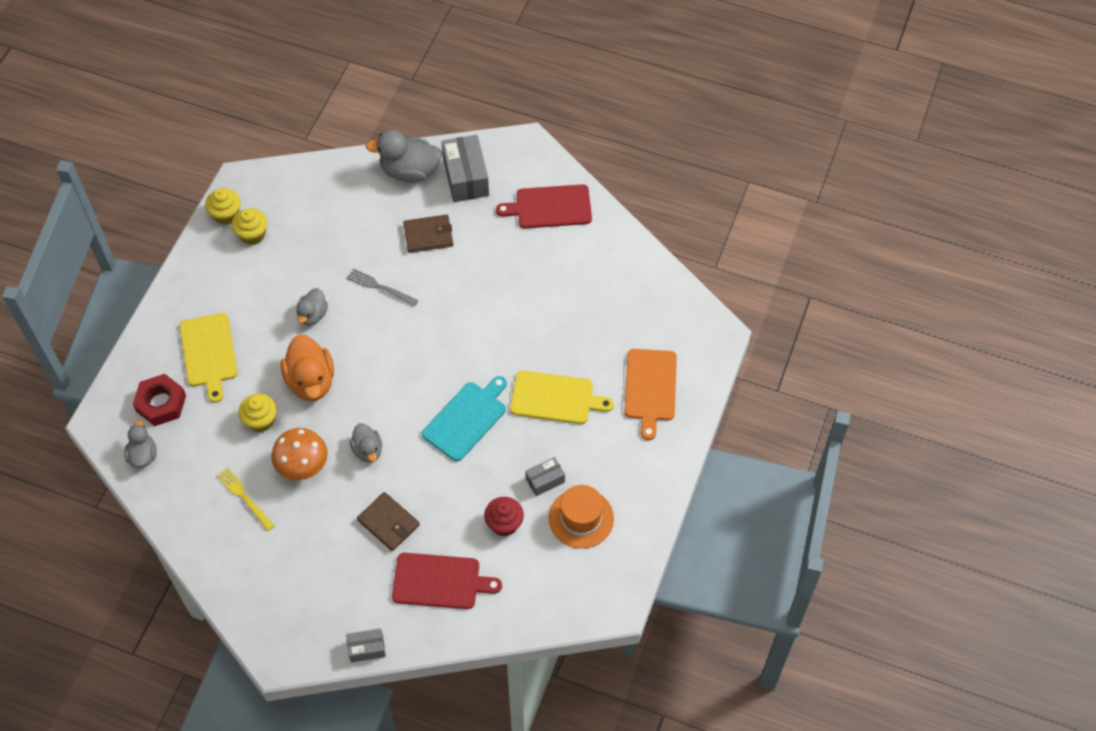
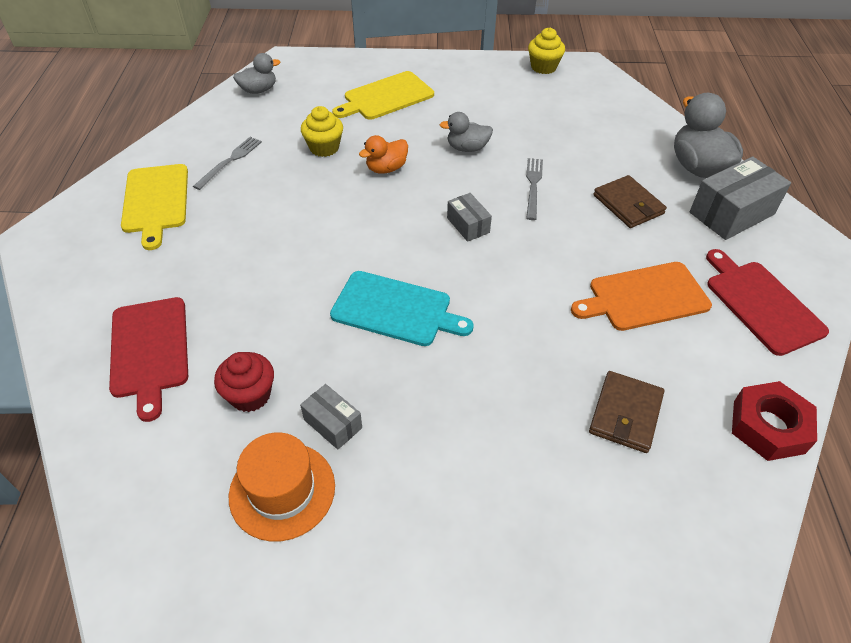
camera: 70 degrees right, 10 degrees down
red nut [133,374,186,426] -> red nut moved to [732,381,817,461]
yellow fork [217,468,275,531] -> grey fork [193,137,262,190]
yellow cupcake [232,208,267,245] -> none
orange mushroom [271,428,328,480] -> none
orange duck [281,335,334,401] -> orange duck [359,135,408,174], size x0.59
grey box [346,628,386,663] -> grey box moved to [447,193,492,242]
grey duck [350,423,382,463] -> none
brown wallet [357,492,420,551] -> brown wallet moved to [589,371,664,453]
yellow cutting board [510,370,614,424] -> yellow cutting board moved to [121,164,188,250]
orange cutting board [624,349,677,440] -> orange cutting board moved to [571,262,712,331]

